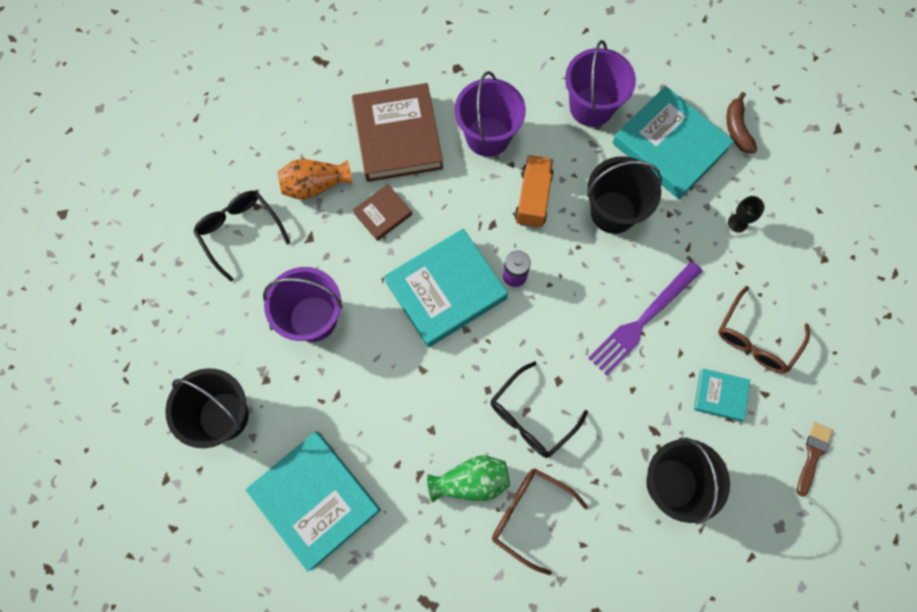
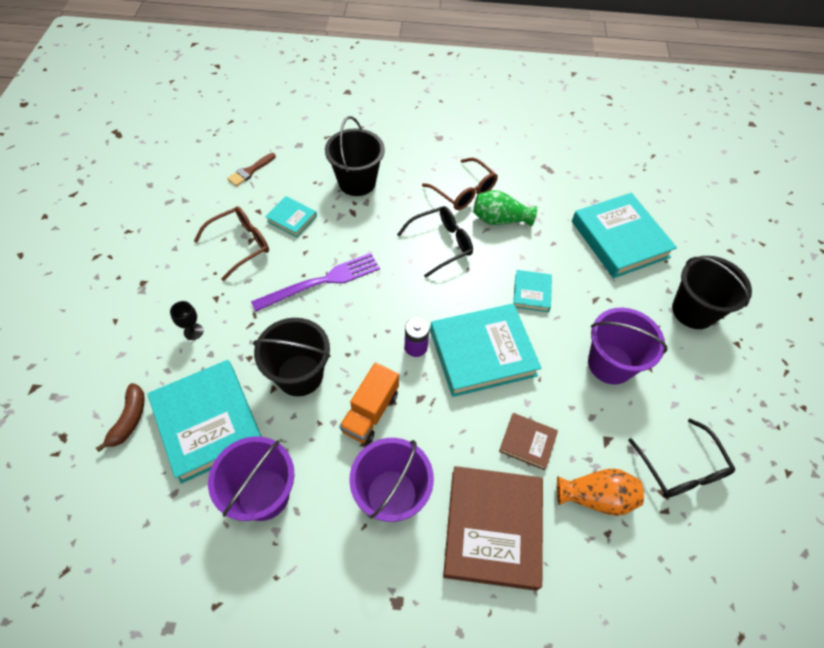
camera: 165 degrees left, 15 degrees down
brown book [353,184,412,241] -> brown book turned 45 degrees clockwise [499,413,558,470]
none -> turquoise book [513,270,552,312]

